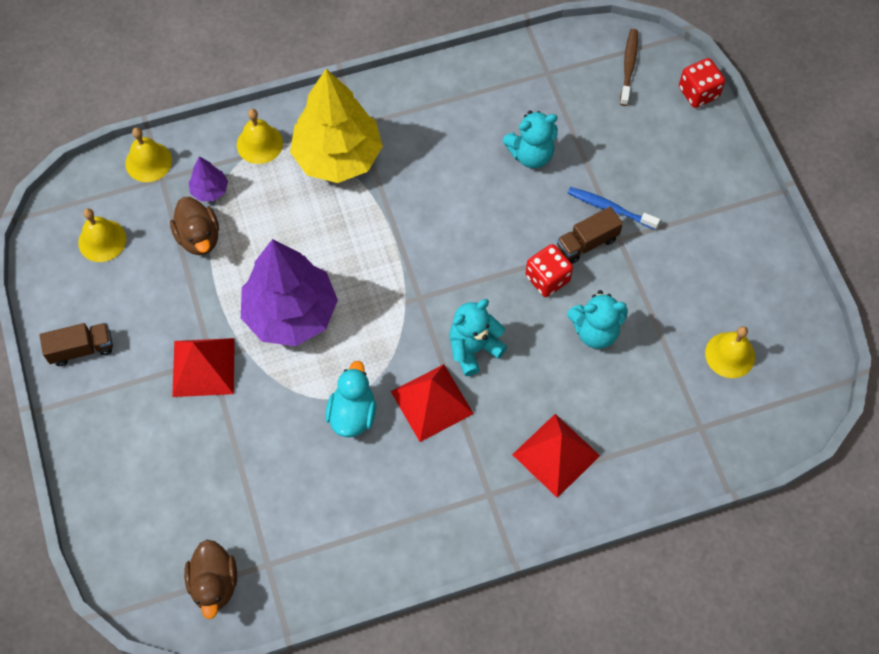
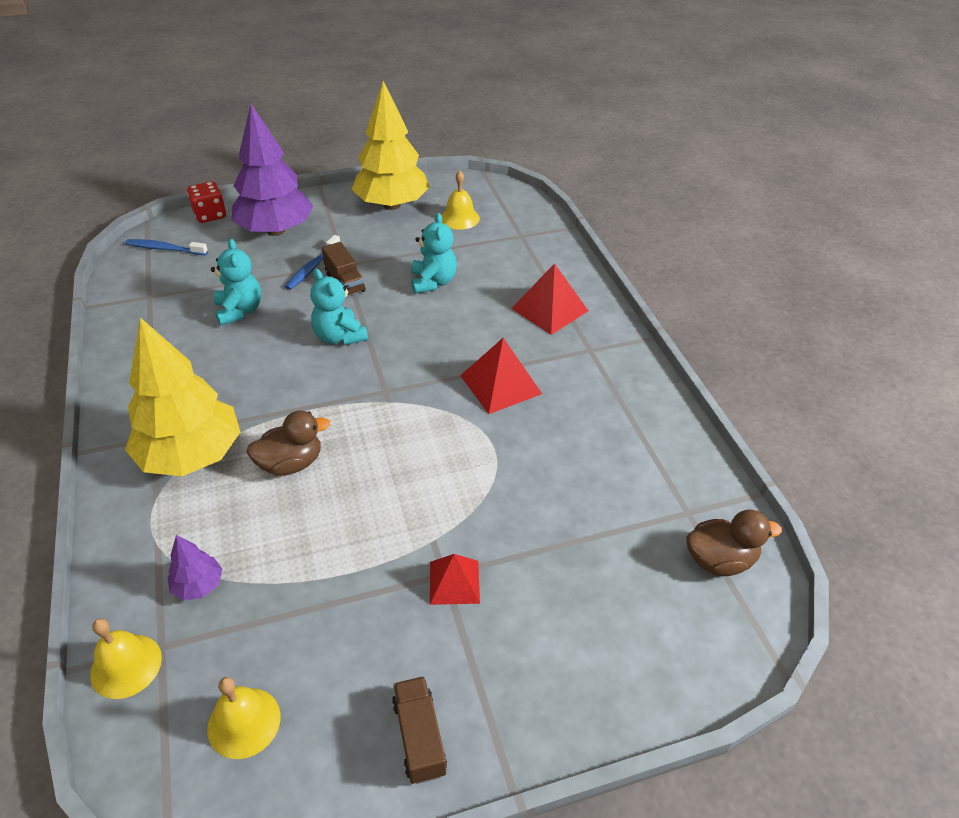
camera: 90 degrees left, 20 degrees down
brown duck [170,197,219,255] -> brown duck moved to [247,411,330,476]
red pyramid [172,338,235,397] -> red pyramid [430,554,480,605], size x0.65
yellow bell [237,109,283,164] -> none
purple tree [241,239,338,346] -> purple tree moved to [232,104,313,236]
turquoise duck [326,361,376,437] -> none
turquoise teddy bear [449,299,507,376] -> turquoise teddy bear moved to [310,269,368,345]
red dice [525,244,573,297] -> none
brown toothbrush [620,29,638,106] -> blue toothbrush [125,239,208,255]
none -> yellow tree [351,81,430,210]

